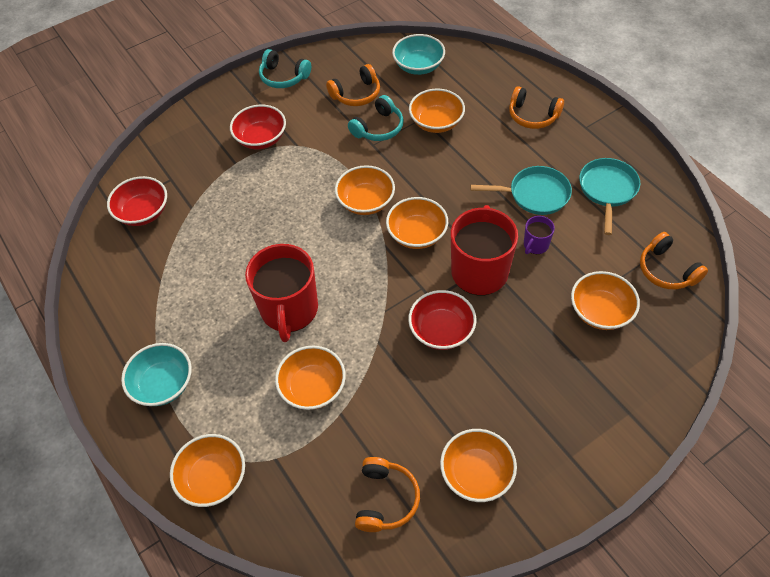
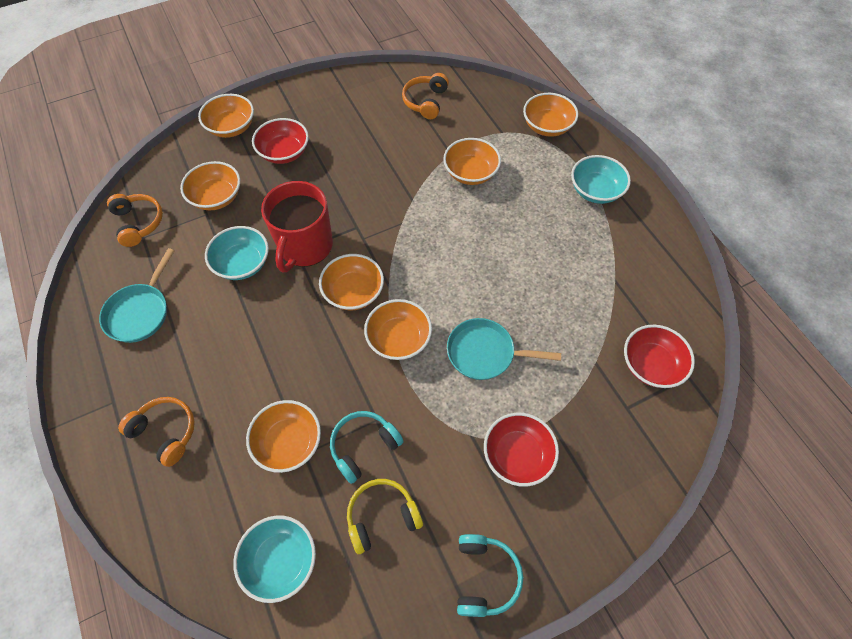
camera: 175 degrees left, 5 degrees up
red mug [245,244,318,342] -> none
turquoise headphones [259,49,311,88] -> turquoise headphones turned 60 degrees clockwise [457,534,523,617]
orange headphones [326,64,380,106] -> yellow headphones [347,479,423,554]
red bowl [408,290,476,350] -> red bowl moved to [252,118,309,164]
orange bowl [440,429,517,502] -> orange bowl moved to [198,94,254,138]
turquoise pan [470,166,572,215] -> turquoise pan moved to [447,318,561,380]
purple mug [524,216,555,254] -> turquoise bowl [205,226,269,280]

